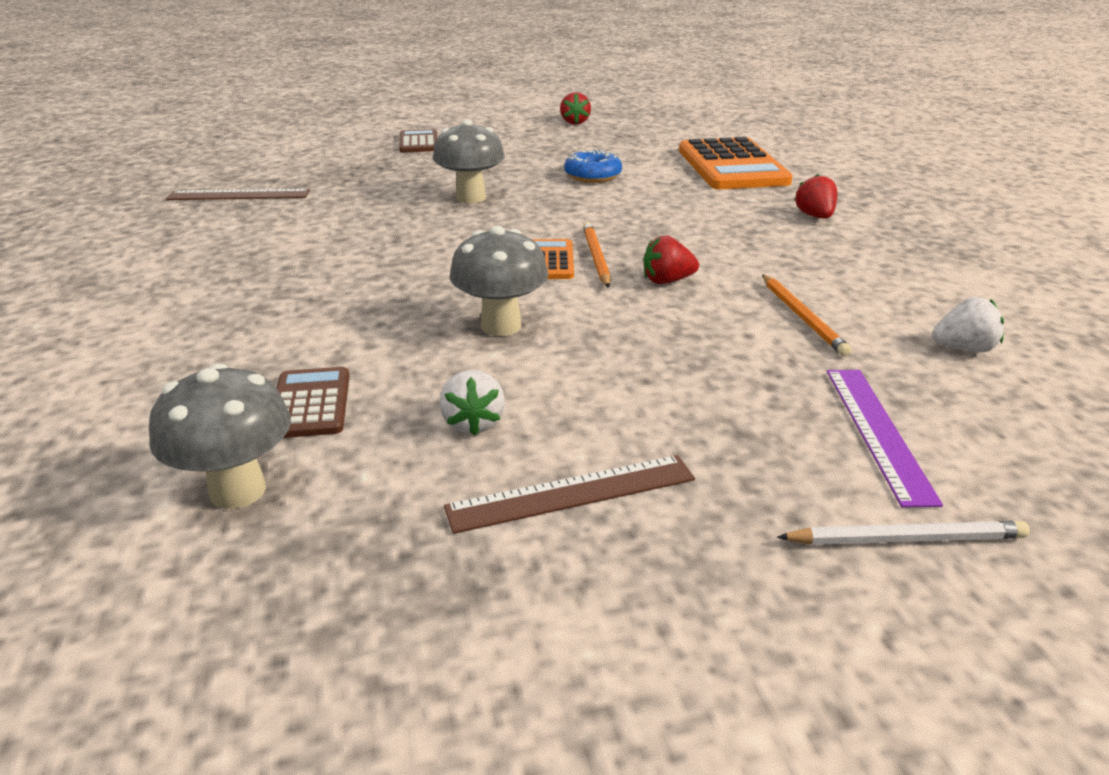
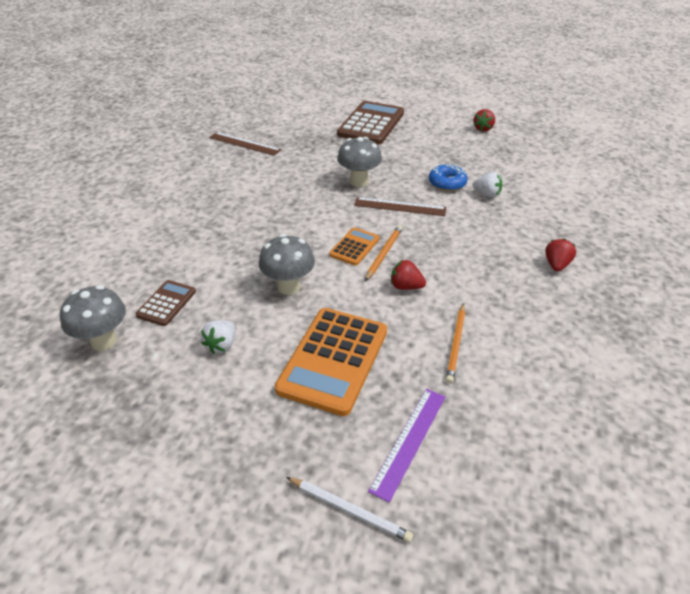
camera: 30 degrees right, 10 degrees up
brown calculator [399,129,437,153] -> brown calculator [337,101,404,145], size x1.95
brown ruler [444,455,695,534] -> brown ruler moved to [354,197,446,216]
orange calculator [679,137,793,189] -> orange calculator moved to [275,308,387,416]
white strawberry [932,297,1004,352] -> white strawberry moved to [472,172,502,198]

